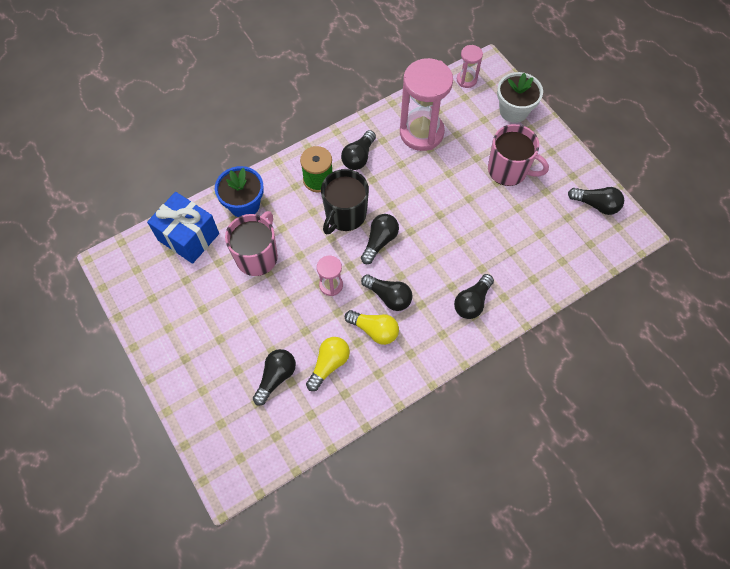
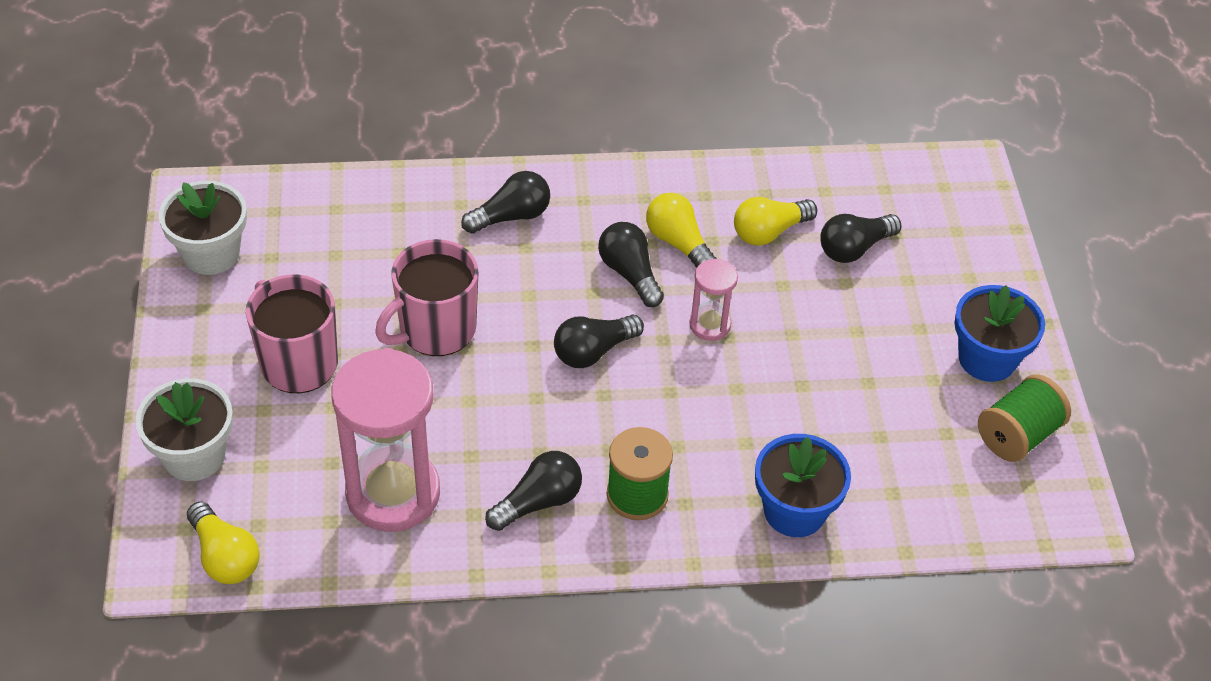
camera: 155 degrees left, 15 degrees down
blue gift [147,192,219,264] -> none
pink mug [225,211,278,276] -> pink mug moved to [375,239,479,356]
black mug [321,169,369,235] -> none
pink hourglass [457,45,483,88] -> yellow light bulb [187,502,260,584]
black light bulb [568,187,624,215] -> white flower pot [159,181,247,275]
none -> blue flower pot [954,285,1045,382]
none -> green spool [978,374,1071,462]

